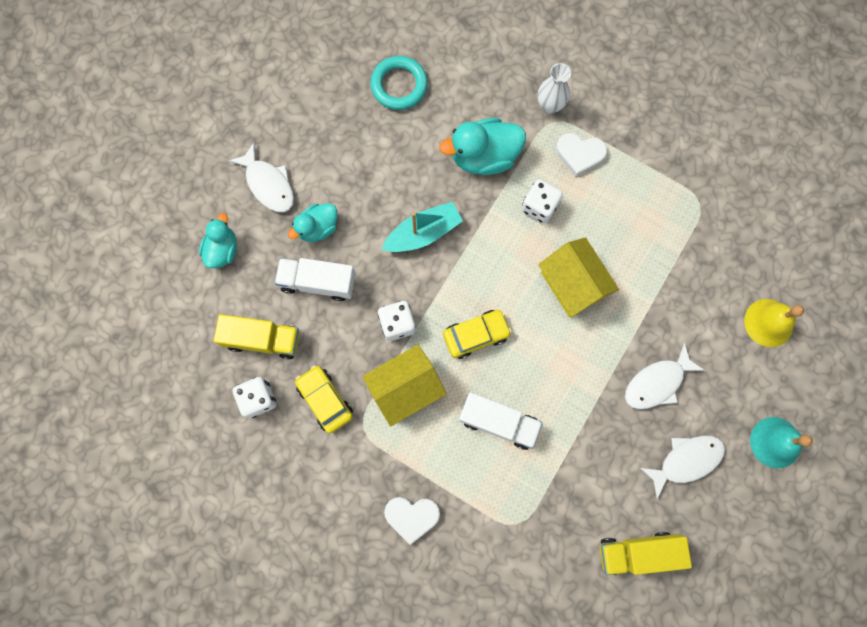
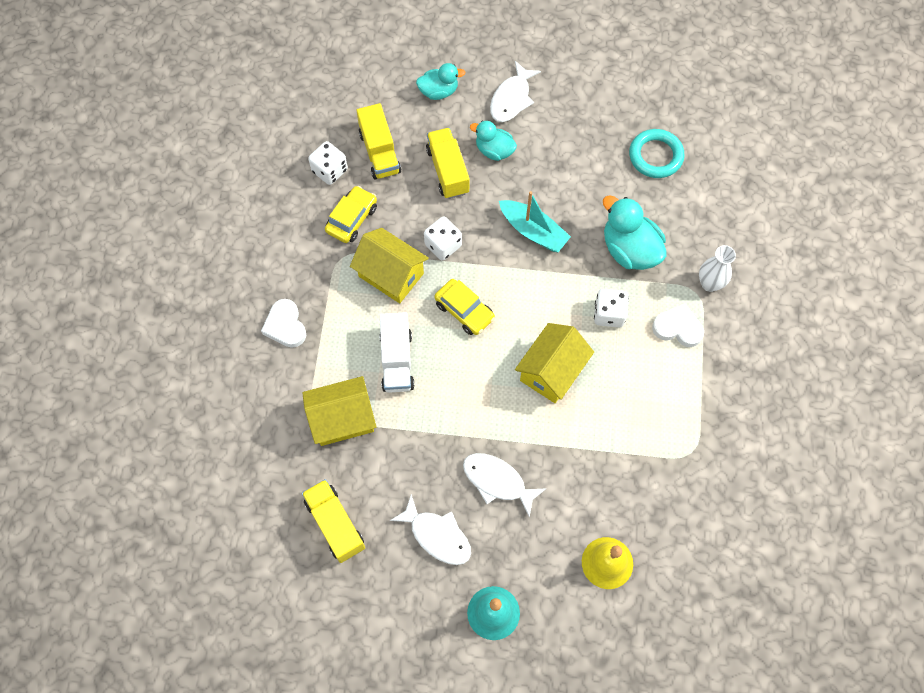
camera: 65 degrees right, 10 degrees down
white truck [275,258,356,301] -> yellow truck [426,128,470,199]
white heart [556,133,607,177] -> white heart turned 120 degrees clockwise [652,304,704,347]
none -> yellow house [302,376,377,446]

